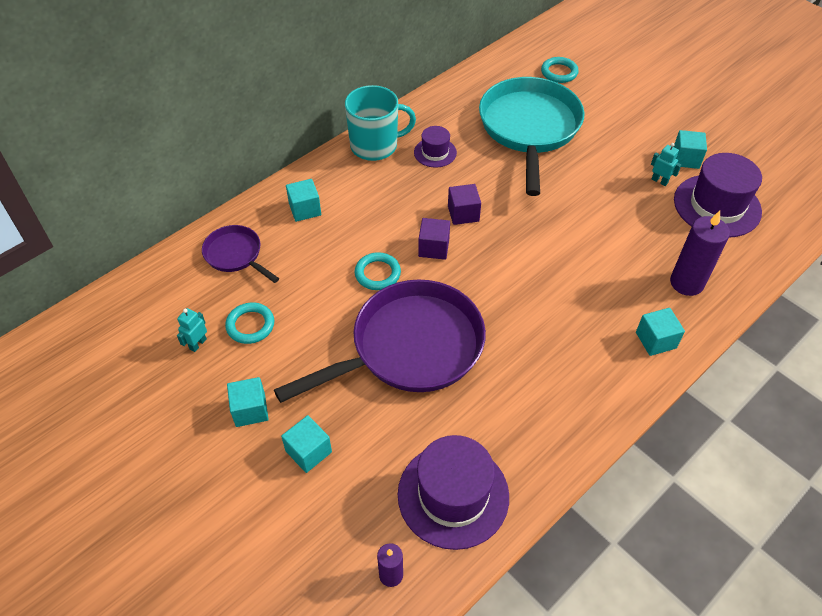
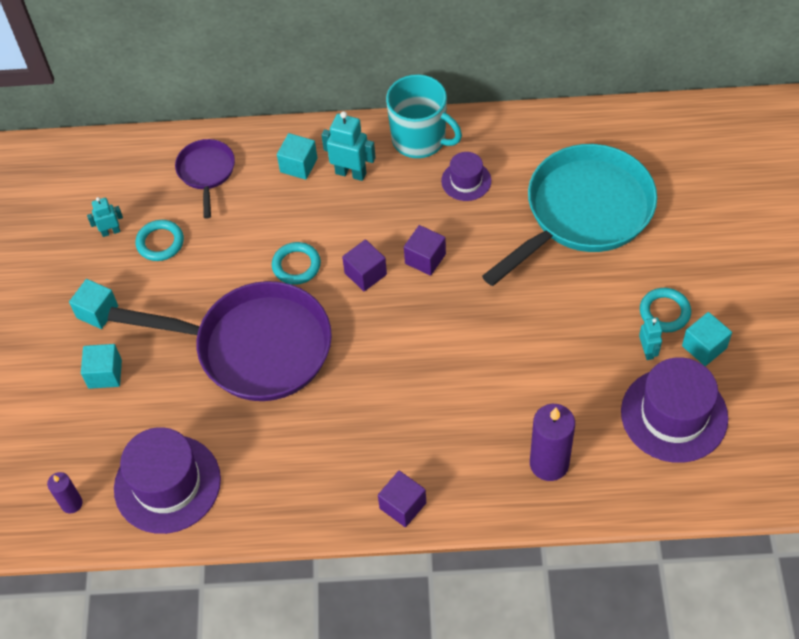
camera: 45 degrees right, 5 degrees up
turquoise ring [541,57,579,83] -> turquoise ring moved to [640,288,691,332]
turquoise cube [636,308,685,356] -> none
none -> turquoise robot [321,111,376,181]
none -> purple cube [378,471,426,527]

